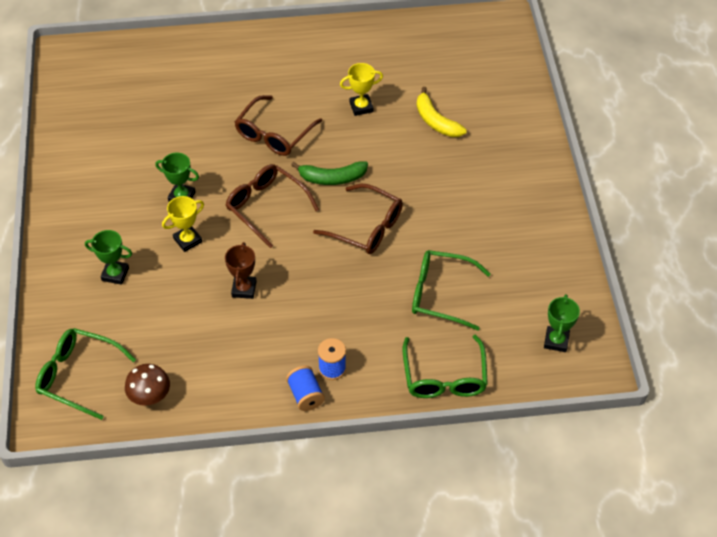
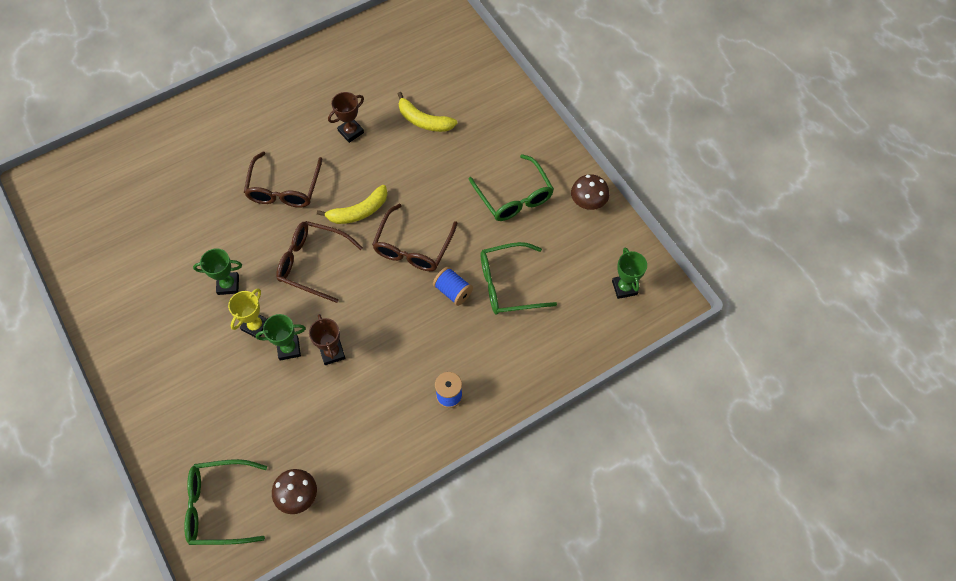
camera: 25 degrees left, 10 degrees up
green trophy [85,230,132,285] -> green trophy moved to [255,314,306,361]
blue spool [286,366,325,411] -> blue spool moved to [433,267,473,306]
green banana [291,161,368,185] -> yellow banana [317,185,388,224]
brown glasses [313,184,403,254] -> brown glasses turned 105 degrees clockwise [372,204,458,271]
yellow trophy [340,63,383,116] -> brown trophy [328,92,364,143]
green glasses [403,335,488,398] -> green glasses moved to [469,154,554,221]
none -> brown mushroom [571,174,609,210]

